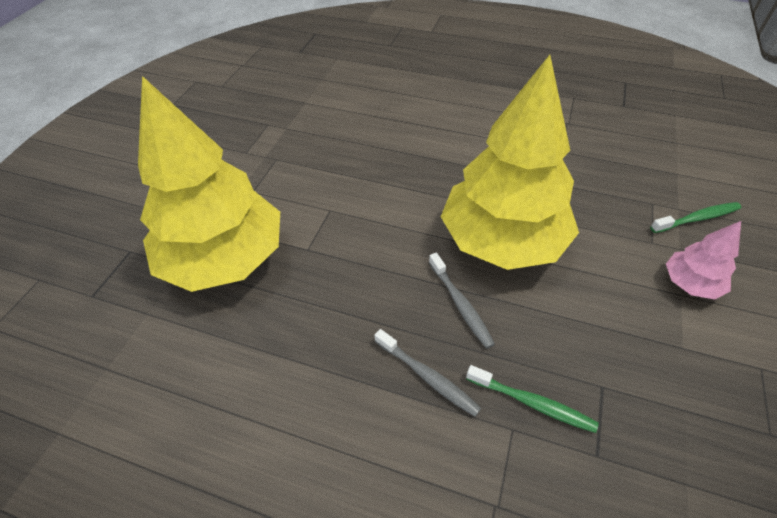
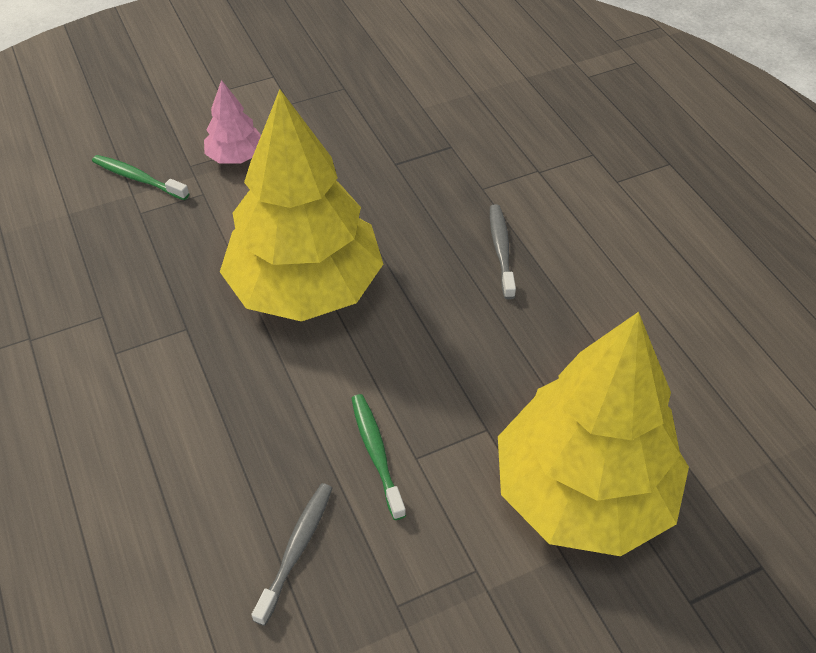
camera: 135 degrees left, 0 degrees up
grey toothbrush [429,253,495,349] -> grey toothbrush moved to [251,483,332,626]
green toothbrush [466,365,599,433] -> green toothbrush moved to [351,394,406,520]

